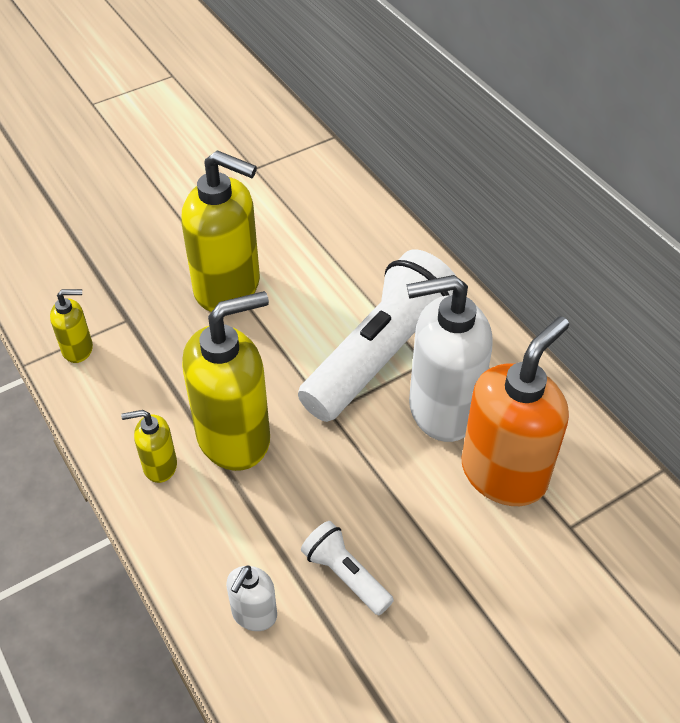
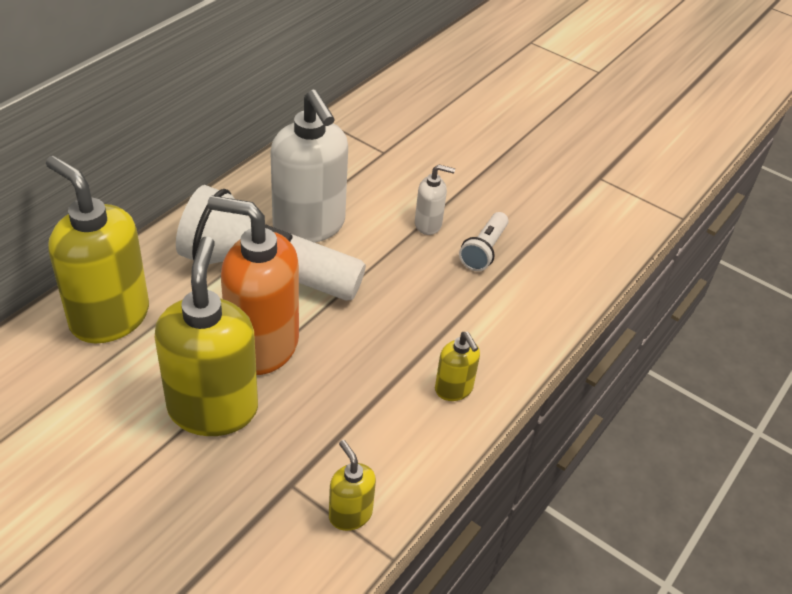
camera: 115 degrees left, 5 degrees down
yellow soap dispenser [182,291,270,471] -> yellow soap dispenser moved to [46,156,149,343]
white soap dispenser [226,565,277,631] -> white soap dispenser moved to [415,164,455,235]
orange soap dispenser [462,316,569,506] -> orange soap dispenser moved to [208,196,299,375]

